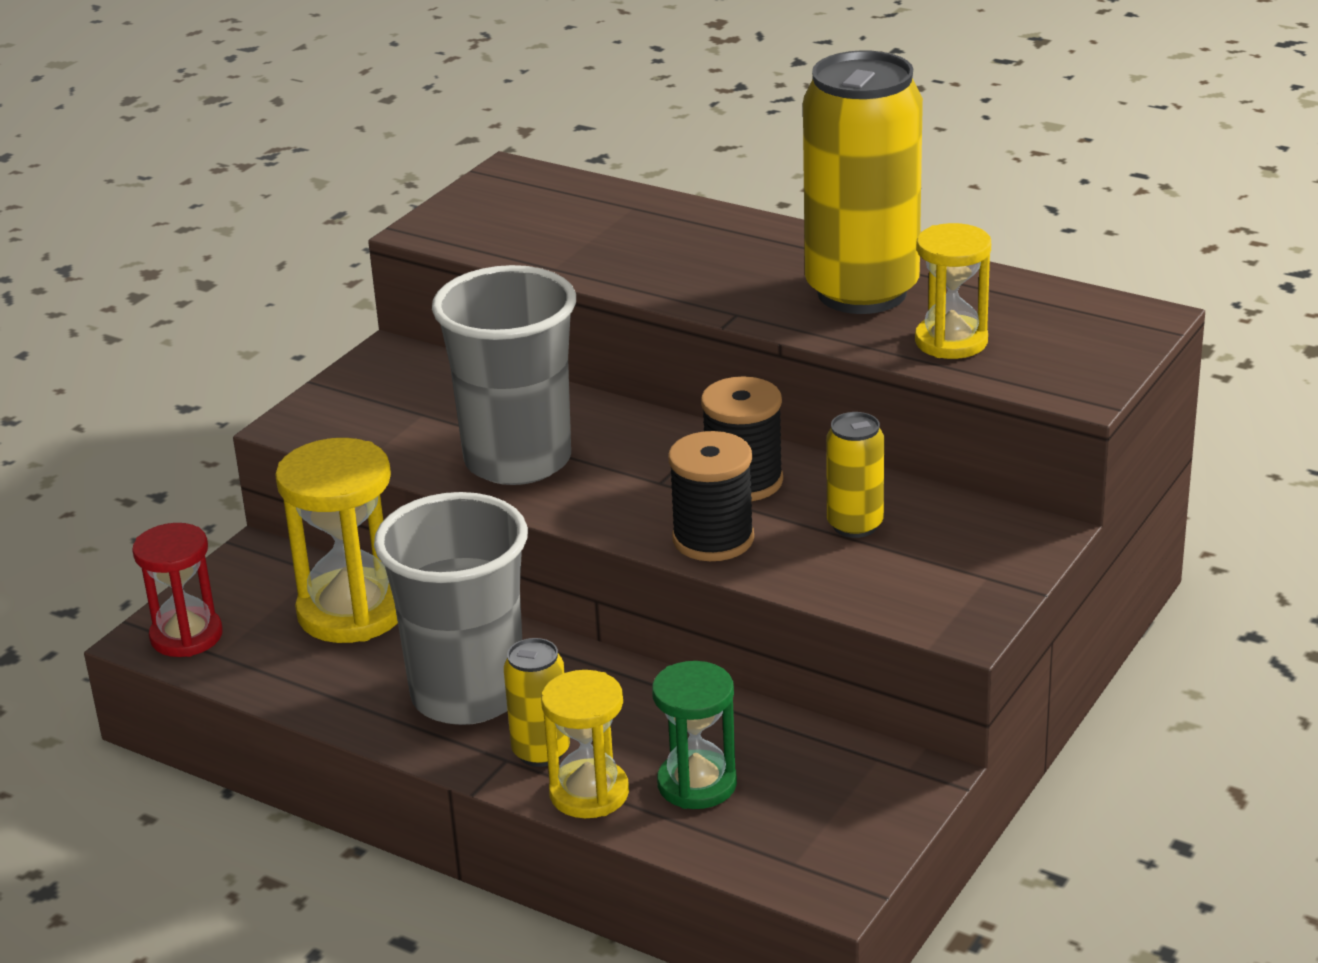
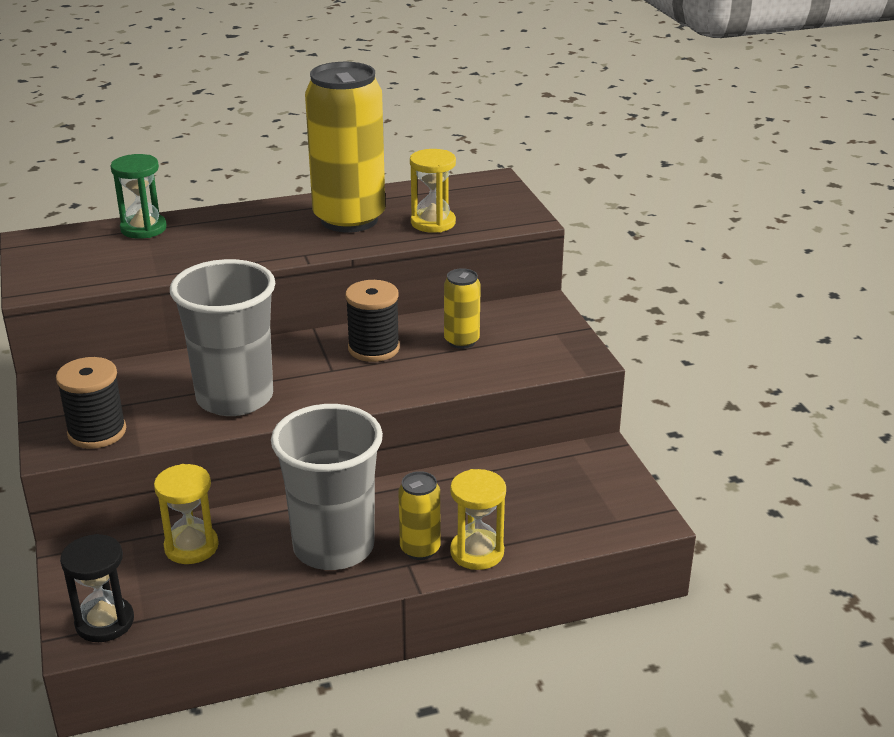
camera: 50 degrees left, 0 degrees up
red hourglass [132,523,223,657] -> black hourglass [60,534,134,642]
yellow hourglass [275,438,398,643] -> yellow hourglass [154,464,219,564], size x0.65
green hourglass [652,661,737,809] -> green hourglass moved to [110,154,167,239]
black spool [668,431,754,561] -> black spool moved to [56,357,126,449]

